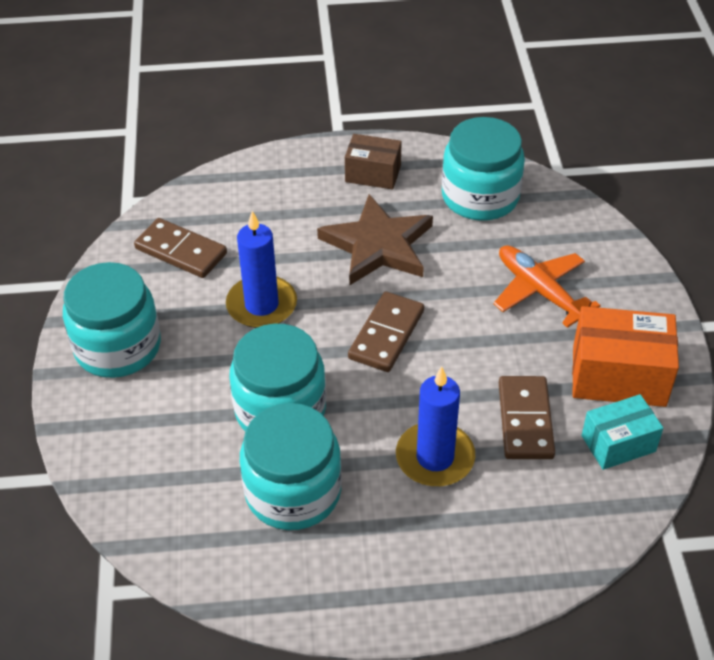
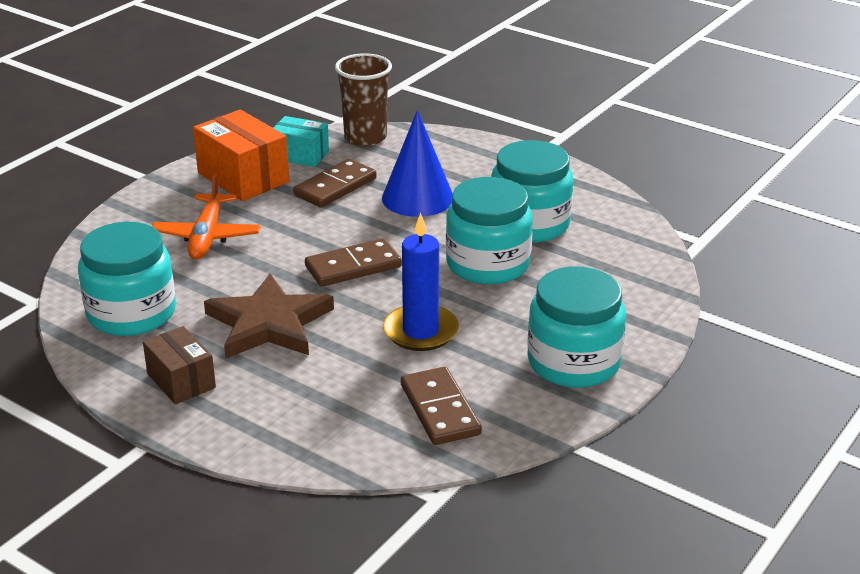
camera: 140 degrees left, 15 degrees down
blue candle [396,367,475,486] -> blue cone [382,110,452,217]
none -> brown cup [335,53,392,146]

